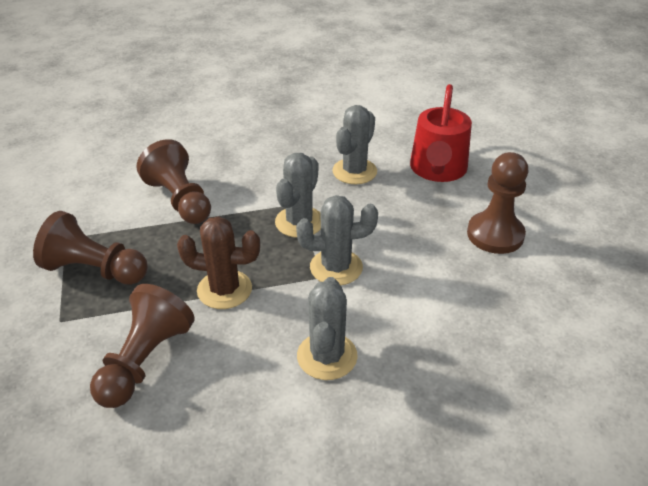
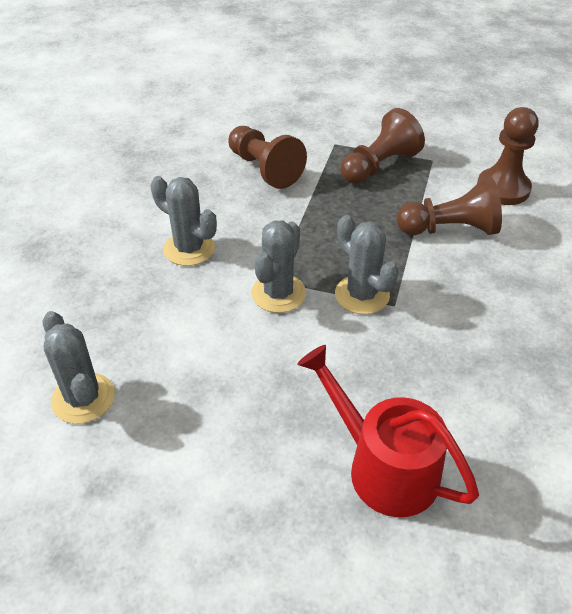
camera: 120 degrees right, 5 degrees up
brown cactus [177,216,260,309] -> none
grey cactus [332,105,377,184] -> grey cactus moved to [42,311,115,424]
brown pawn [467,152,528,254] -> brown pawn moved to [477,107,539,205]

